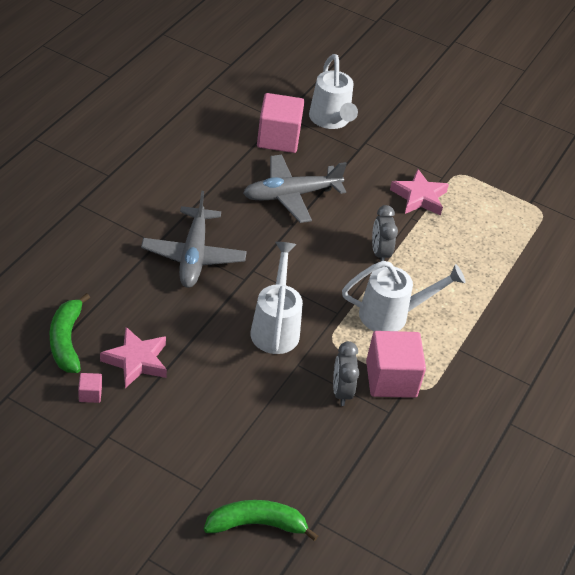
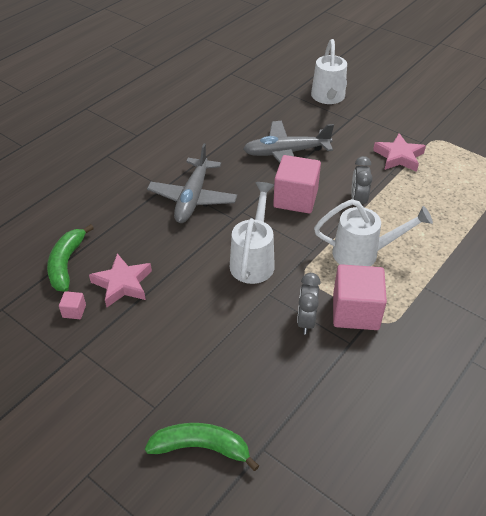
camera: 15 degrees right, 0 degrees up
pink cube [257,93,304,153] -> pink cube moved to [273,155,321,214]

